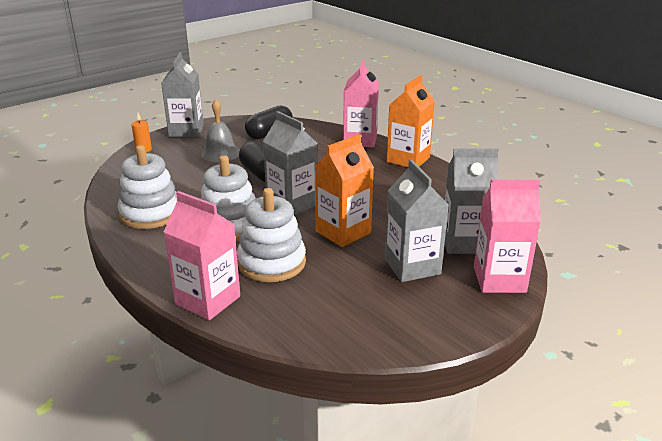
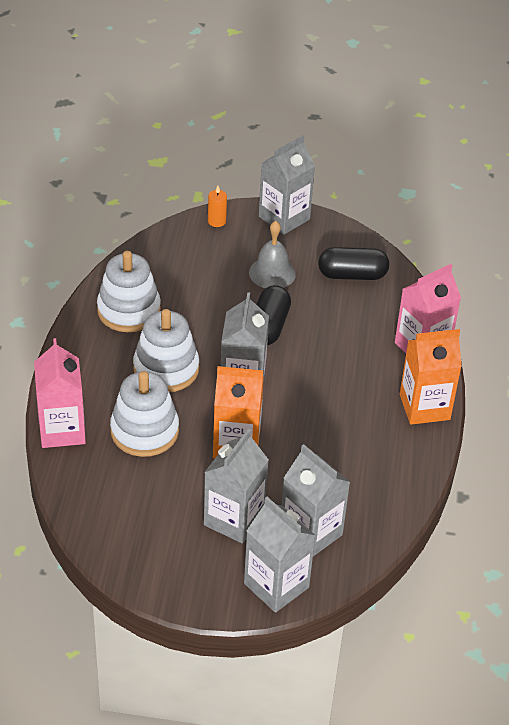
camera: 45 degrees right, 15 degrees up
pink carton [474,180,541,293] -> grey carton [244,497,316,613]

